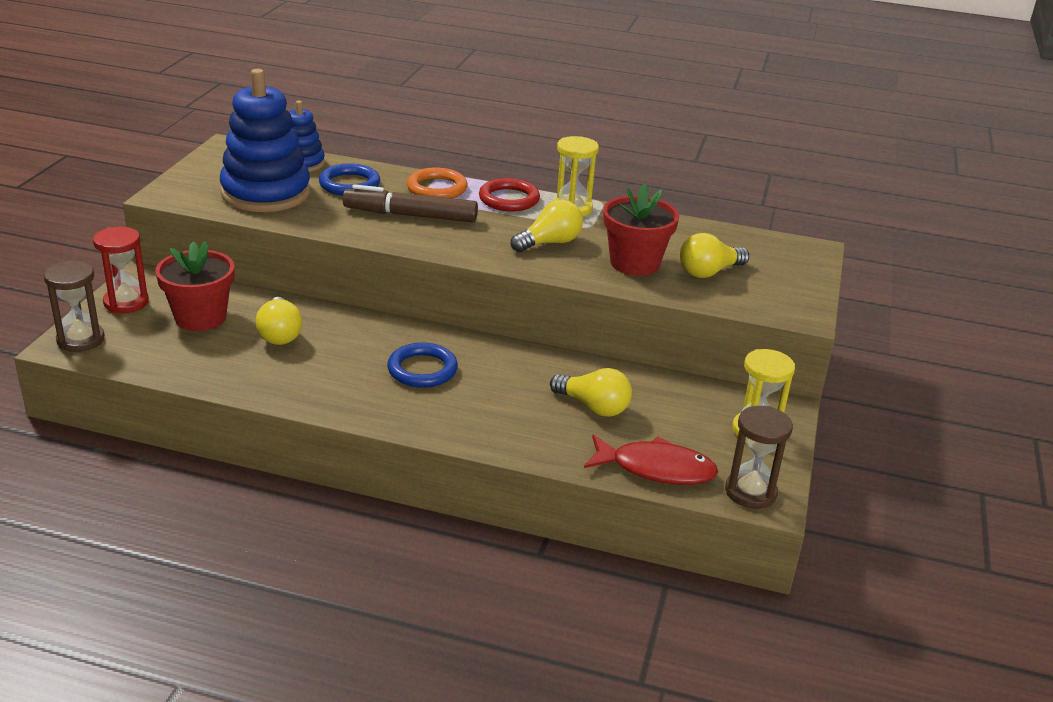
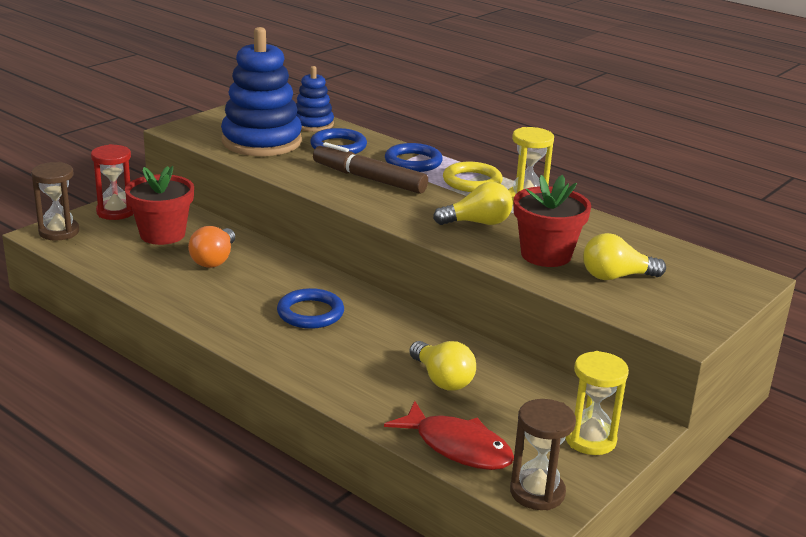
camera: 25 degrees right, 5 degrees down
yellow light bulb [256,297,302,345] -> orange light bulb [188,226,235,268]
orange ring [407,167,467,198] -> blue ring [385,143,443,172]
red ring [479,178,540,211] -> yellow ring [443,162,503,192]

